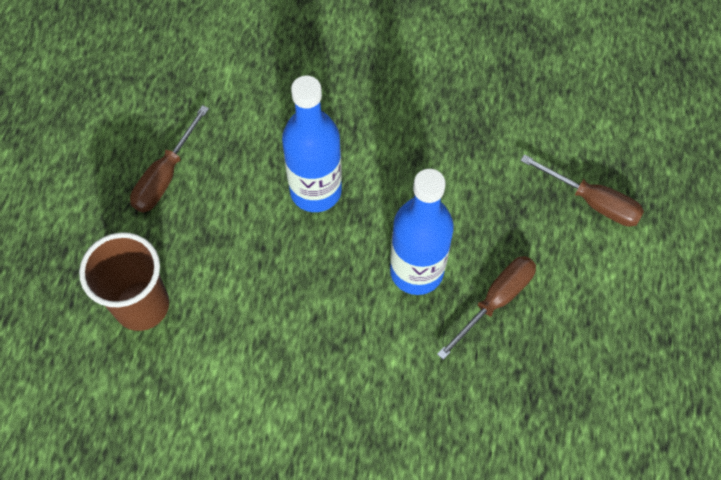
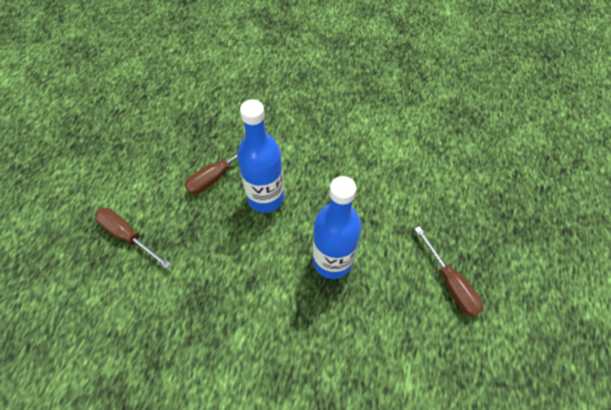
camera: 175 degrees left, 5 degrees down
brown cup [79,232,169,331] -> none
brown screwdriver [130,105,209,213] -> brown screwdriver turned 120 degrees clockwise [415,226,483,317]

